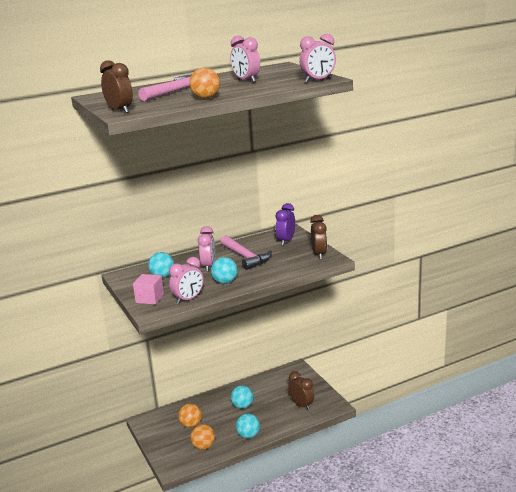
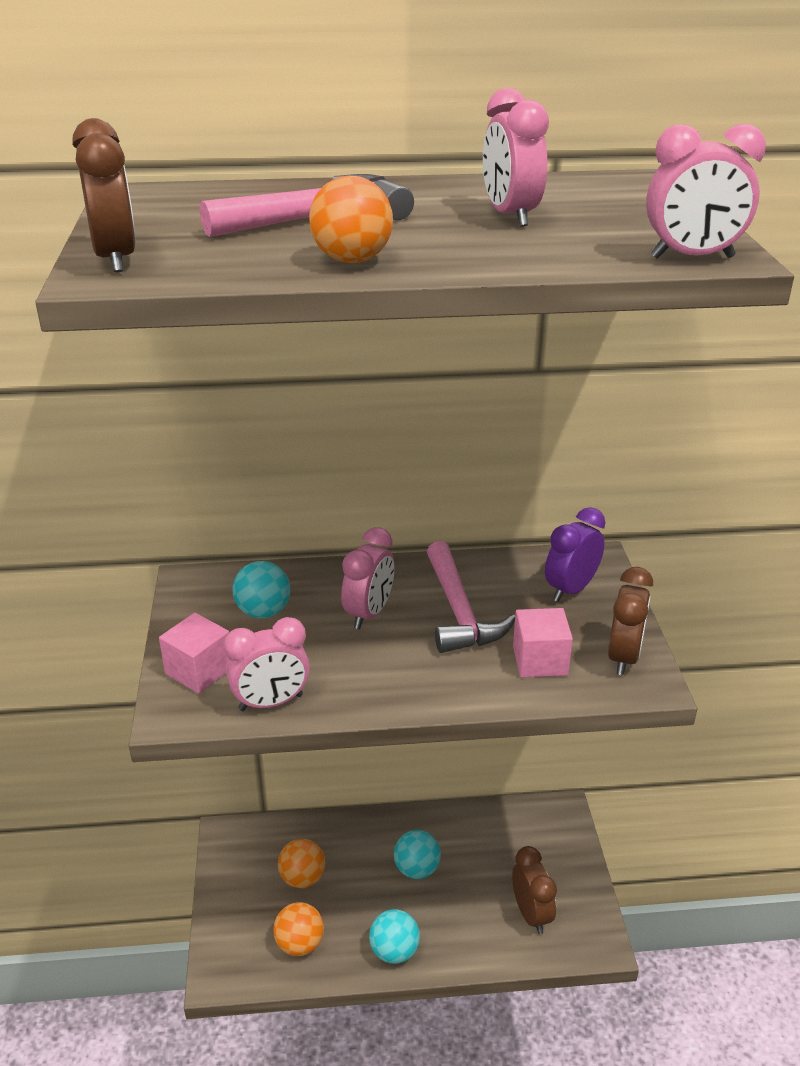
camera: 20 degrees right, 10 degrees up
turquoise ball [211,257,238,284] -> none
none -> pink cube [513,608,573,678]

